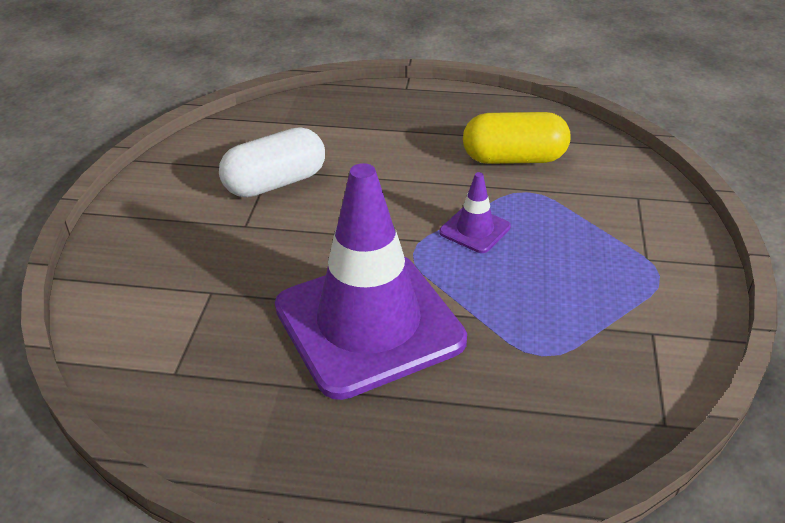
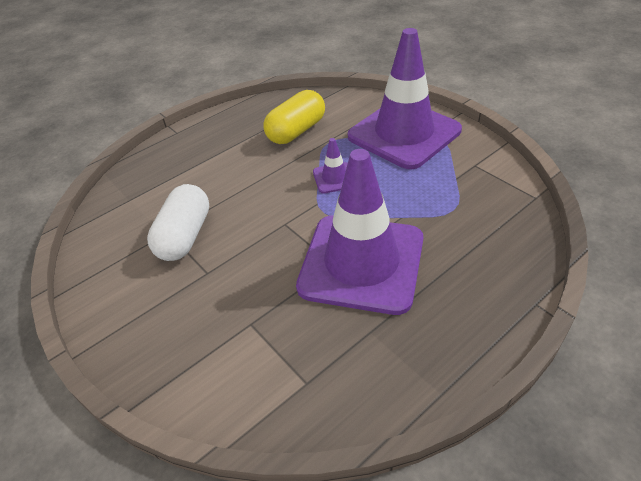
camera: 45 degrees left, 5 degrees up
none -> purple traffic cone [348,28,462,169]

